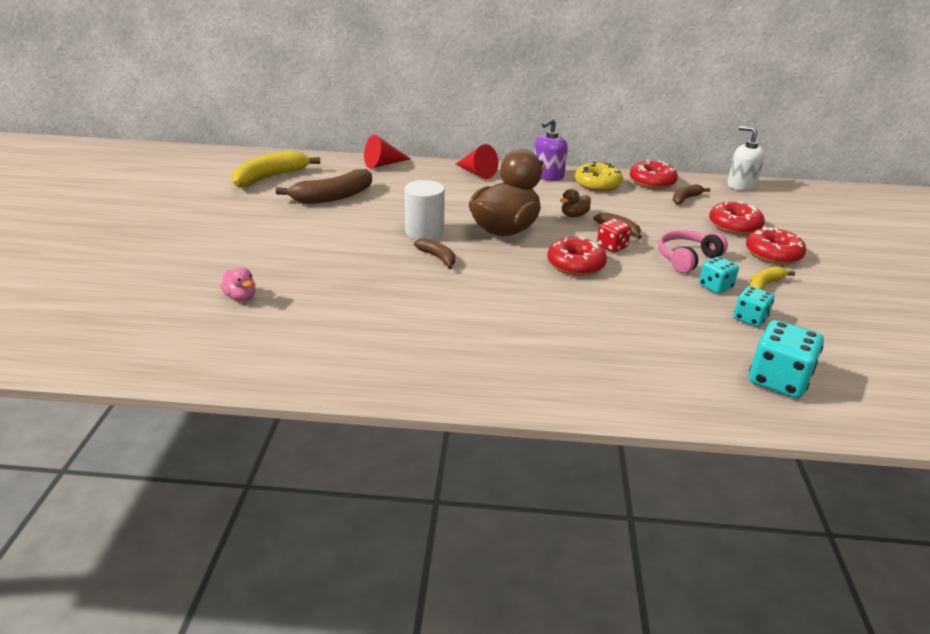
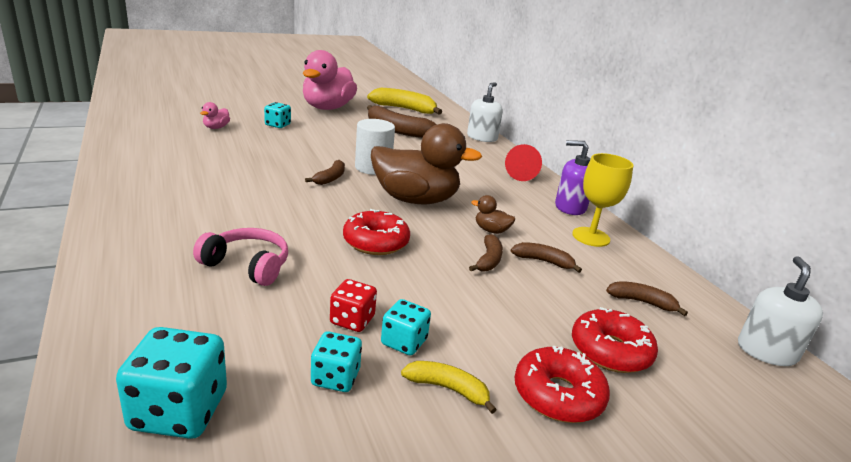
camera: 60 degrees right, 5 degrees down
red cone [364,135,410,168] -> white soap dispenser [467,82,503,142]
yellow donut [575,161,623,192] -> yellow goblet [572,153,633,247]
red dice [597,219,631,253] -> red dice moved to [330,279,377,332]
red donut [630,159,678,189] -> none
pink headphones [658,230,728,273] -> pink headphones moved to [193,228,288,286]
none -> turquoise dice [264,102,291,128]
none -> pink duck [303,50,357,110]
none -> brown banana [511,242,582,273]

